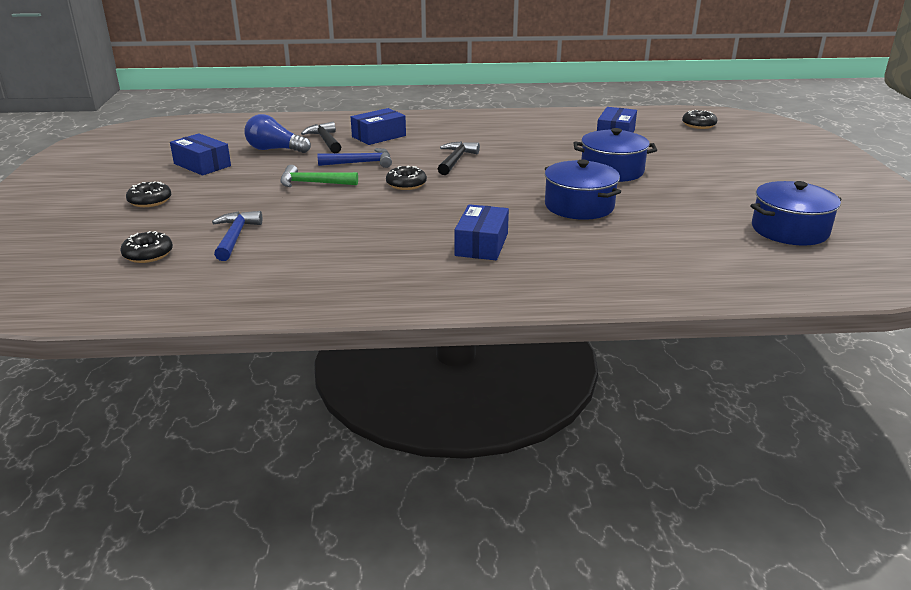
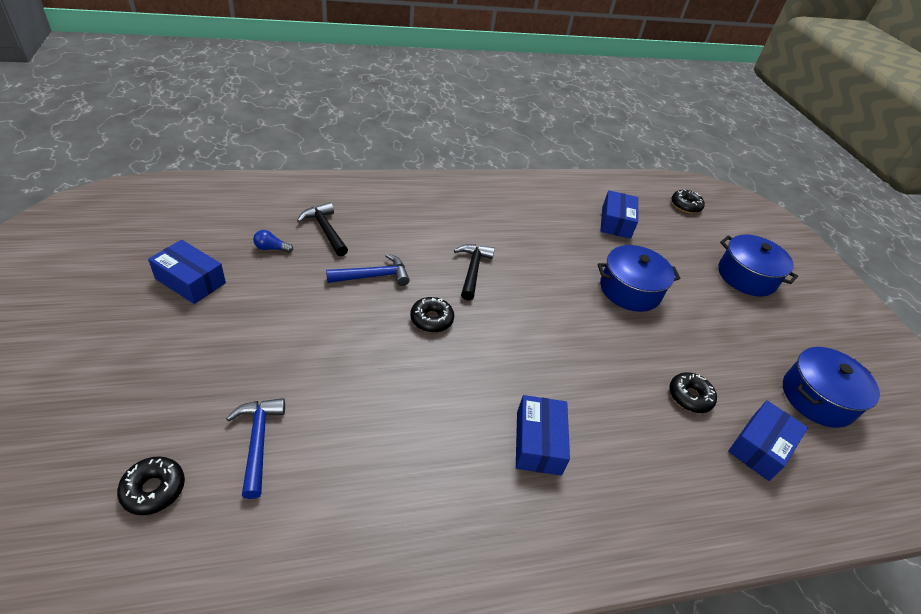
camera: 15 degrees left, 15 degrees up
black donut [126,181,171,207] -> black donut moved to [669,372,717,413]
blue light bulb [244,114,311,153] -> blue light bulb [253,230,293,253], size x0.51
green hammer [280,165,358,187] -> none
blue box [351,108,406,145] -> blue box moved to [728,400,808,481]
blue pot [545,159,621,220] -> blue pot moved to [718,234,798,296]

